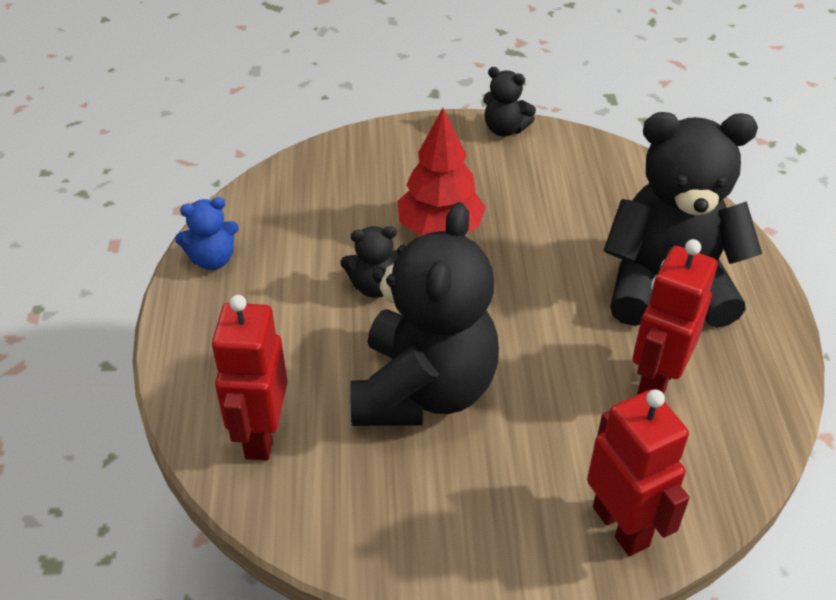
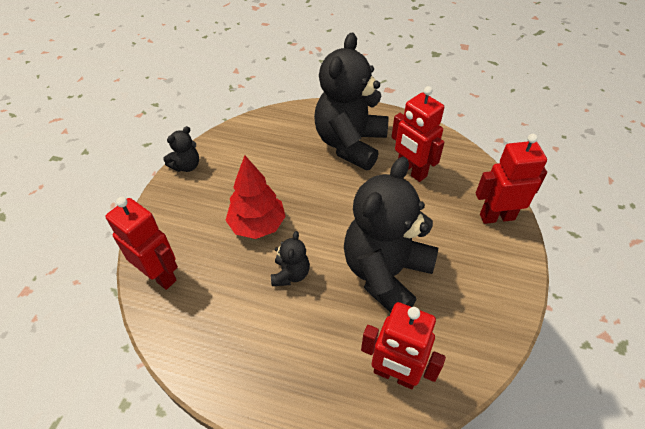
camera: 70 degrees left, 5 degrees up
blue teddy bear [175,197,239,270] -> none
black teddy bear [350,202,499,426] -> black teddy bear turned 90 degrees counterclockwise [344,157,438,313]
none -> red robot [105,197,178,290]

